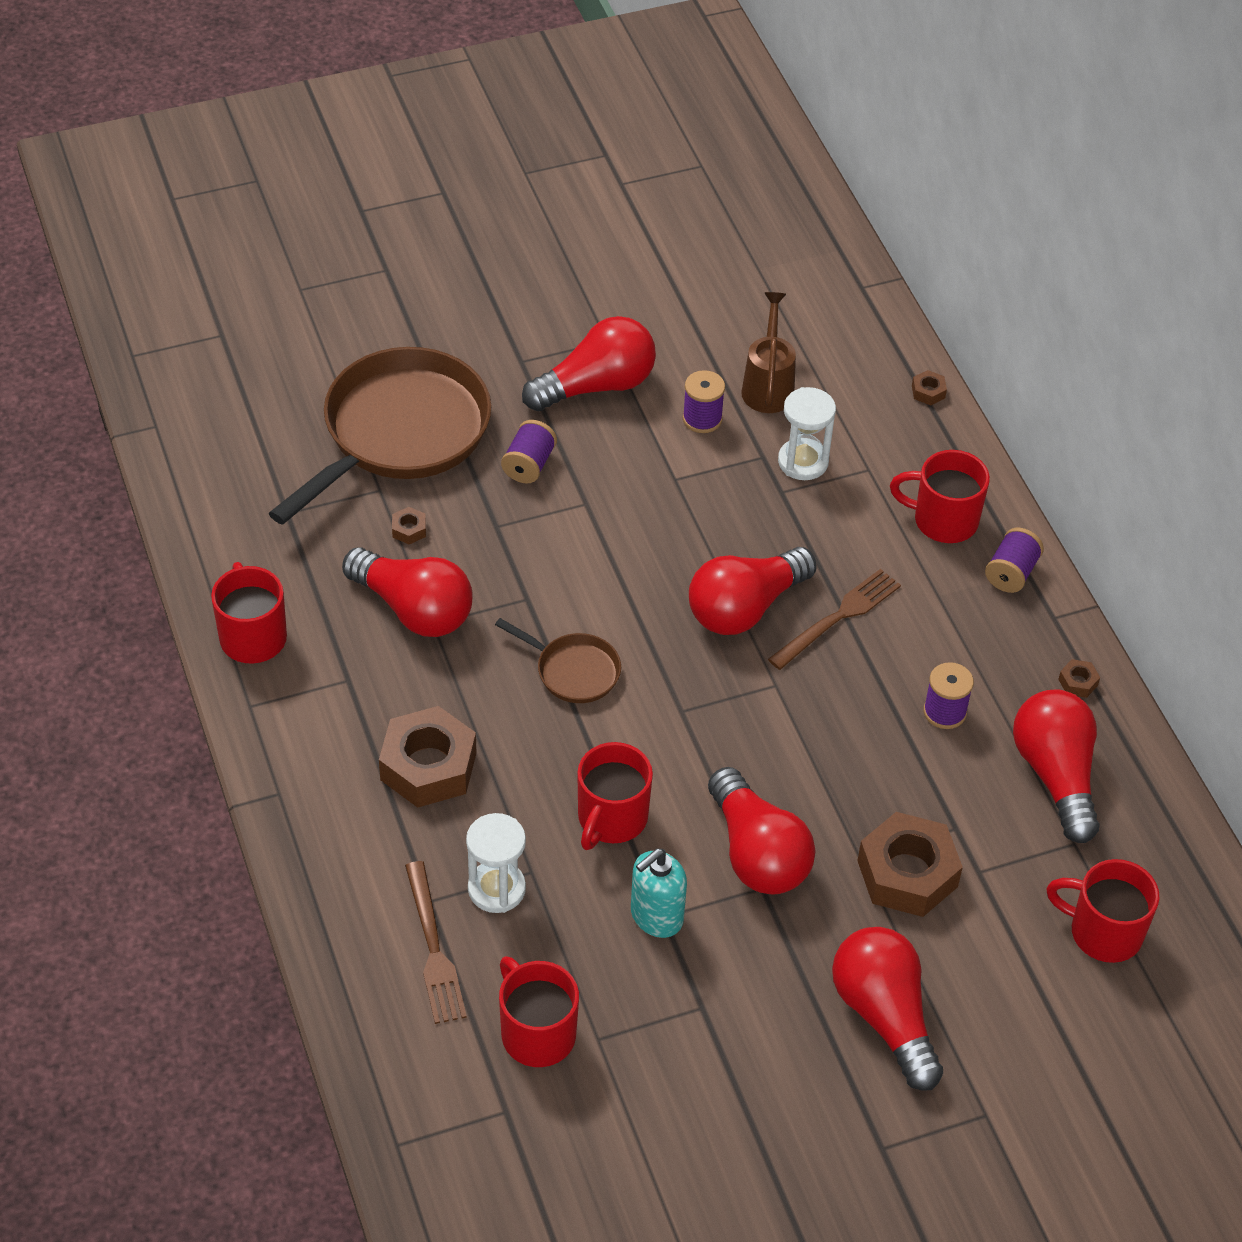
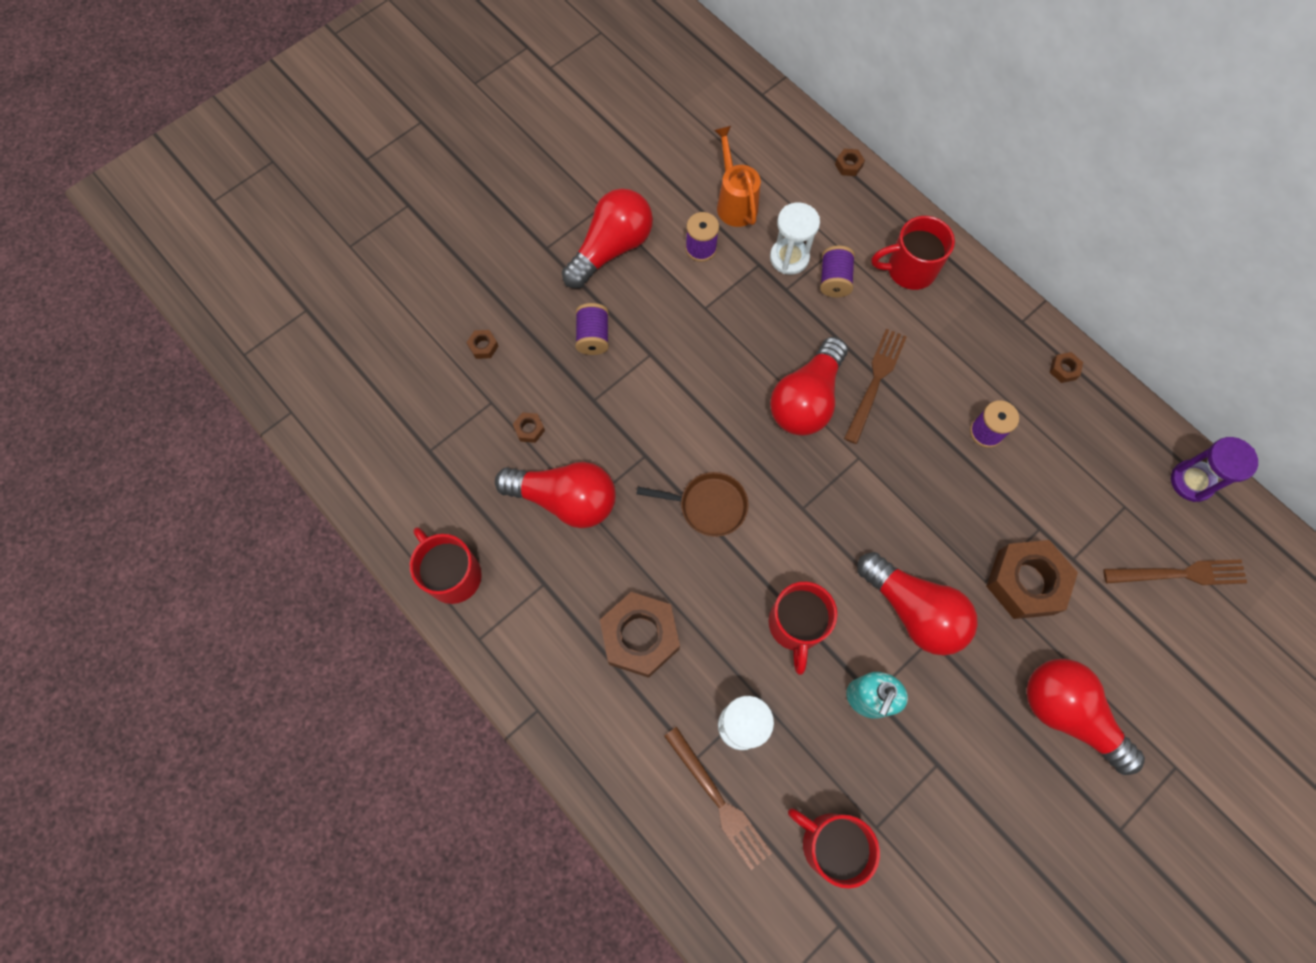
camera: 20 degrees left, 20 degrees up
brown pan [269,347,492,525] -> brown nut [466,330,498,359]
brown watering can [741,292,796,413] -> orange watering can [714,126,761,227]
purple spool [985,528,1044,593] -> purple spool moved to [820,245,855,297]
red light bulb [1013,690,1100,843] -> none
red mug [1046,859,1160,963] -> brown fork [1103,559,1247,585]
none -> purple hourglass [1171,437,1258,502]

